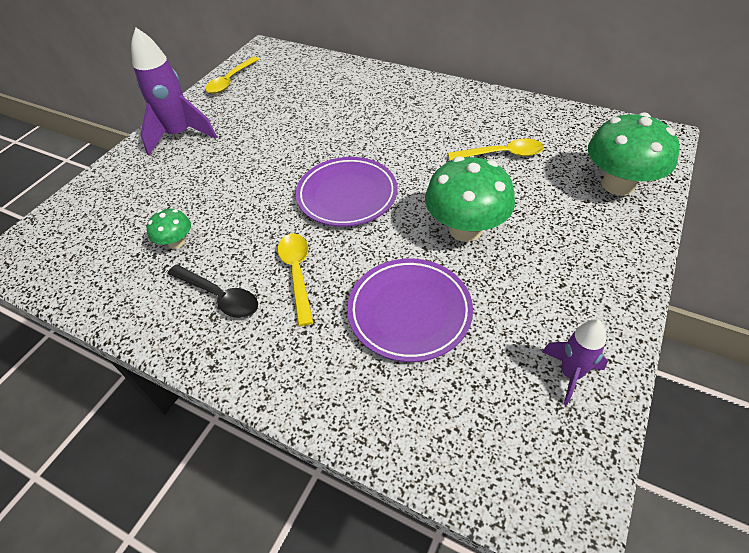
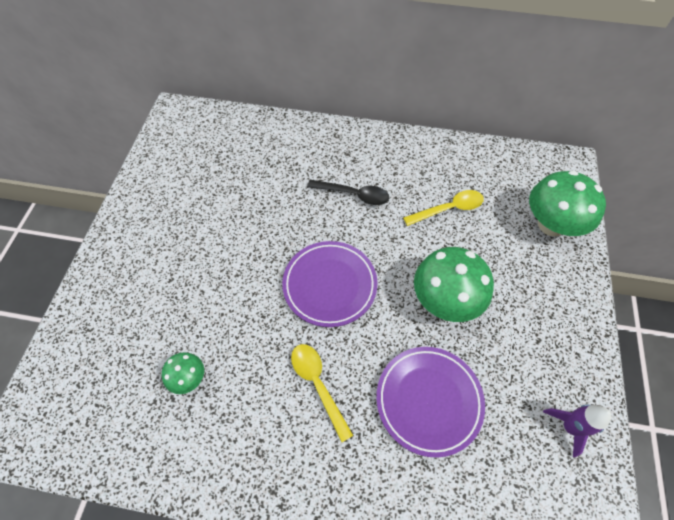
camera: 20 degrees left, 10 degrees up
purple rocket [131,27,217,155] -> none
black spoon [167,265,258,318] -> black spoon moved to [307,180,389,205]
yellow spoon [205,57,259,94] -> none

